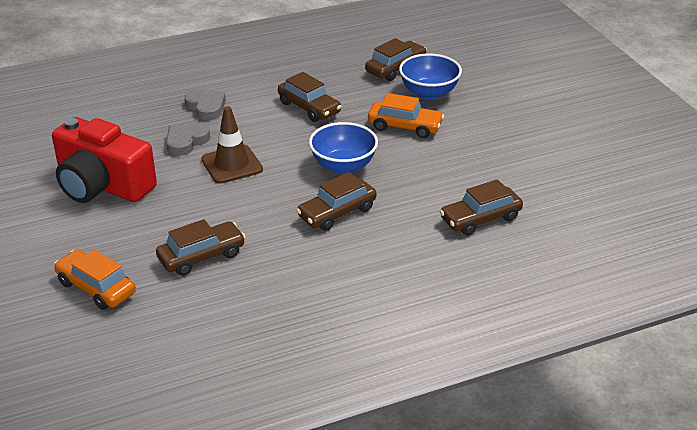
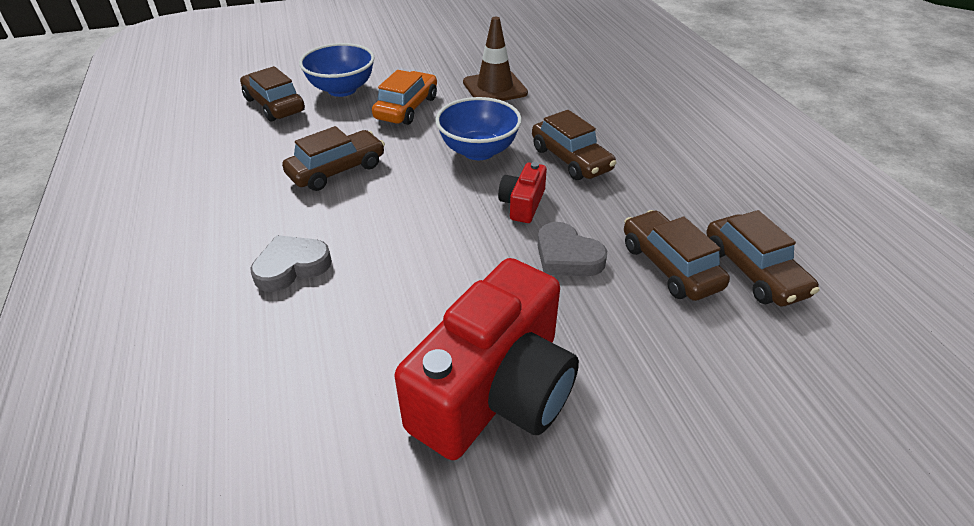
camera: 85 degrees left, 5 degrees up
orange car [54,249,136,310] -> none
grey heart [166,123,210,156] -> grey heart moved to [538,222,607,276]
brown traffic cone [201,106,263,184] -> brown traffic cone moved to [463,17,528,101]
brown car [440,179,523,235] -> brown car moved to [707,210,819,306]
none -> red camera [498,162,547,223]

